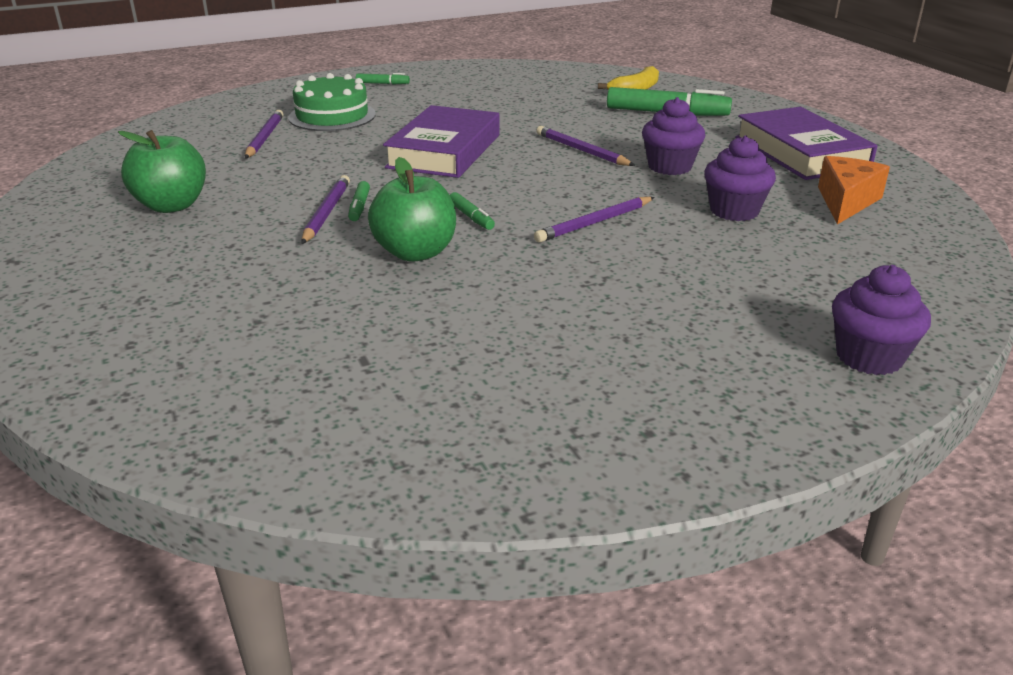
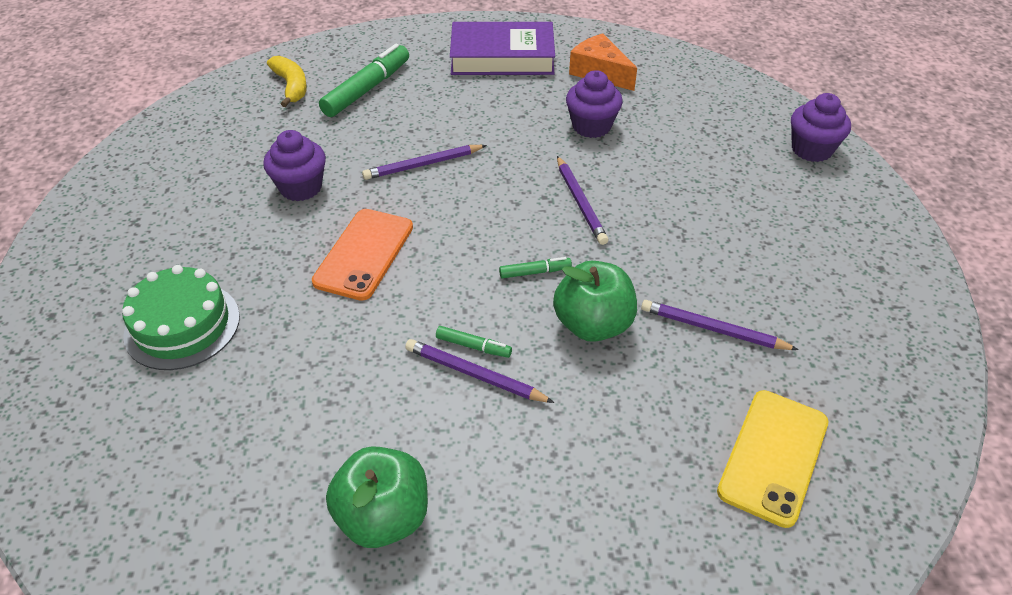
camera: 70 degrees left, 15 degrees up
purple pencil [245,110,284,158] -> purple pencil moved to [641,300,799,350]
green marker [356,73,410,85] -> none
purple book [383,105,500,178] -> orange phone [312,209,413,301]
purple cupcake [642,97,705,175] -> purple cupcake moved to [263,130,326,201]
none -> yellow phone [717,390,828,528]

